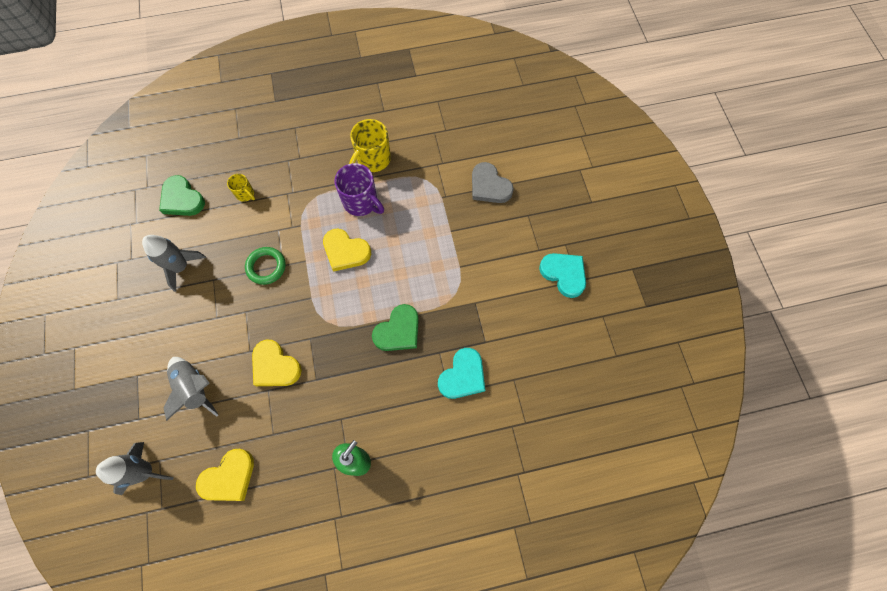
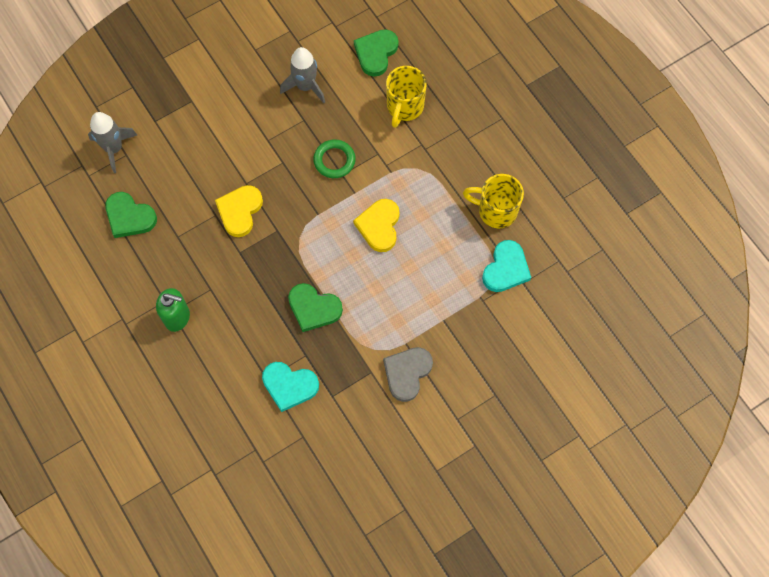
camera: 70 degrees right, 0 degrees up
grey rocket [163,357,218,421] -> none
yellow heart [196,449,254,501] -> green heart [105,192,157,238]
yellow mug [227,174,255,202] -> yellow mug [386,66,427,128], size x1.85
purple mug [334,163,384,216] -> none
grey heart [472,162,514,203] -> grey heart moved to [383,347,433,402]
turquoise heart [539,253,586,298] -> turquoise heart moved to [482,240,531,292]

